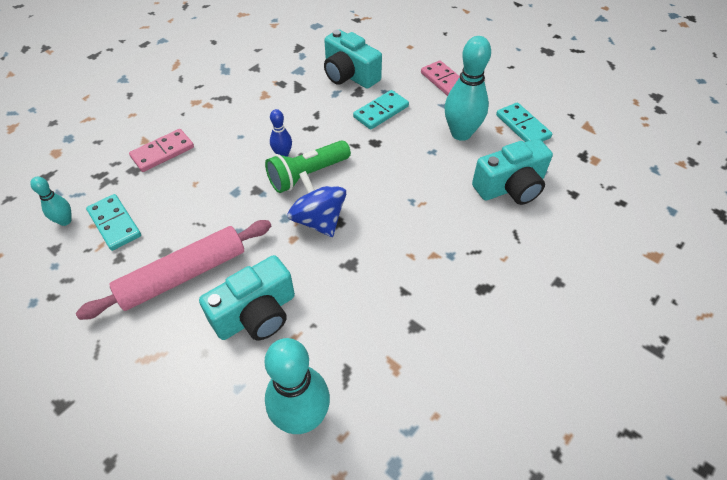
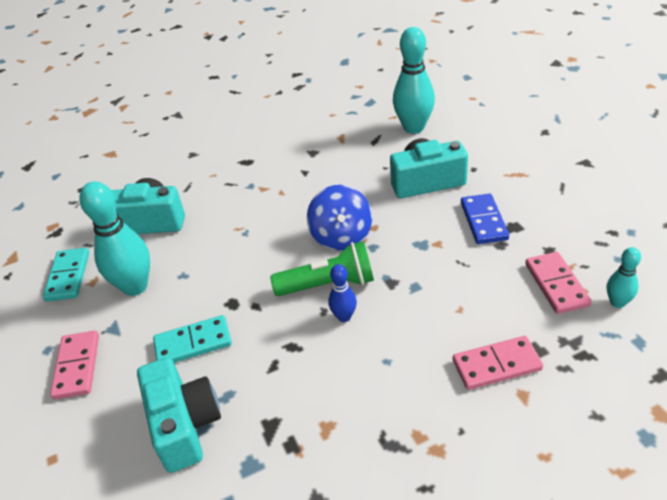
camera: 150 degrees left, 10 degrees down
pink rolling pin [76,220,271,320] -> blue domino [461,193,509,244]
turquoise domino [86,194,141,251] -> pink domino [525,252,592,314]

